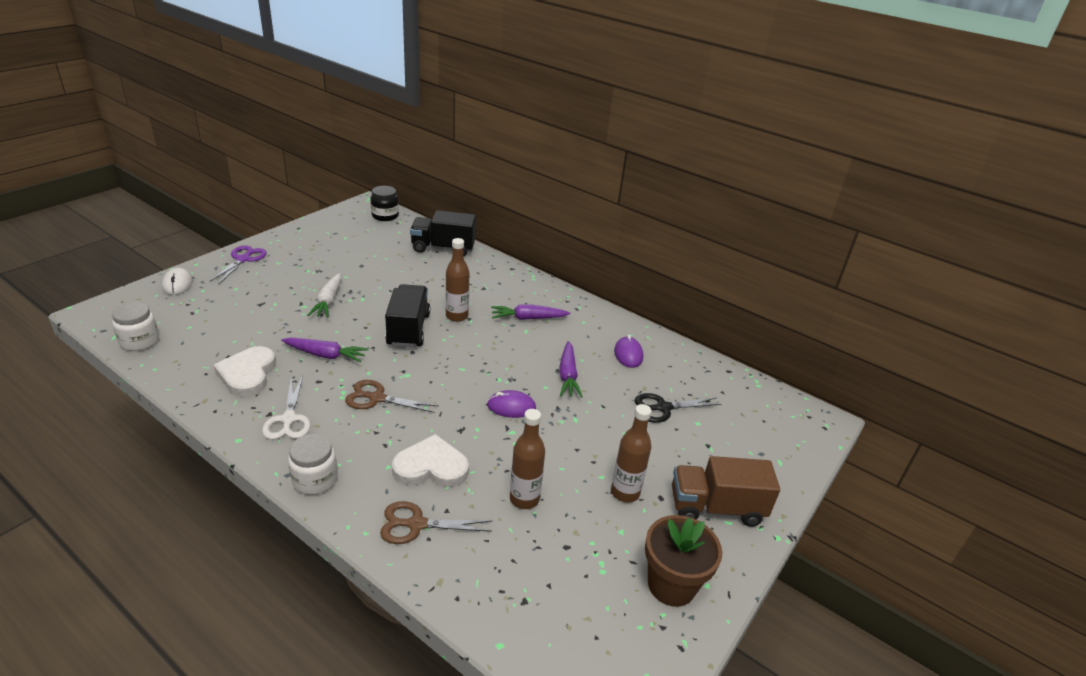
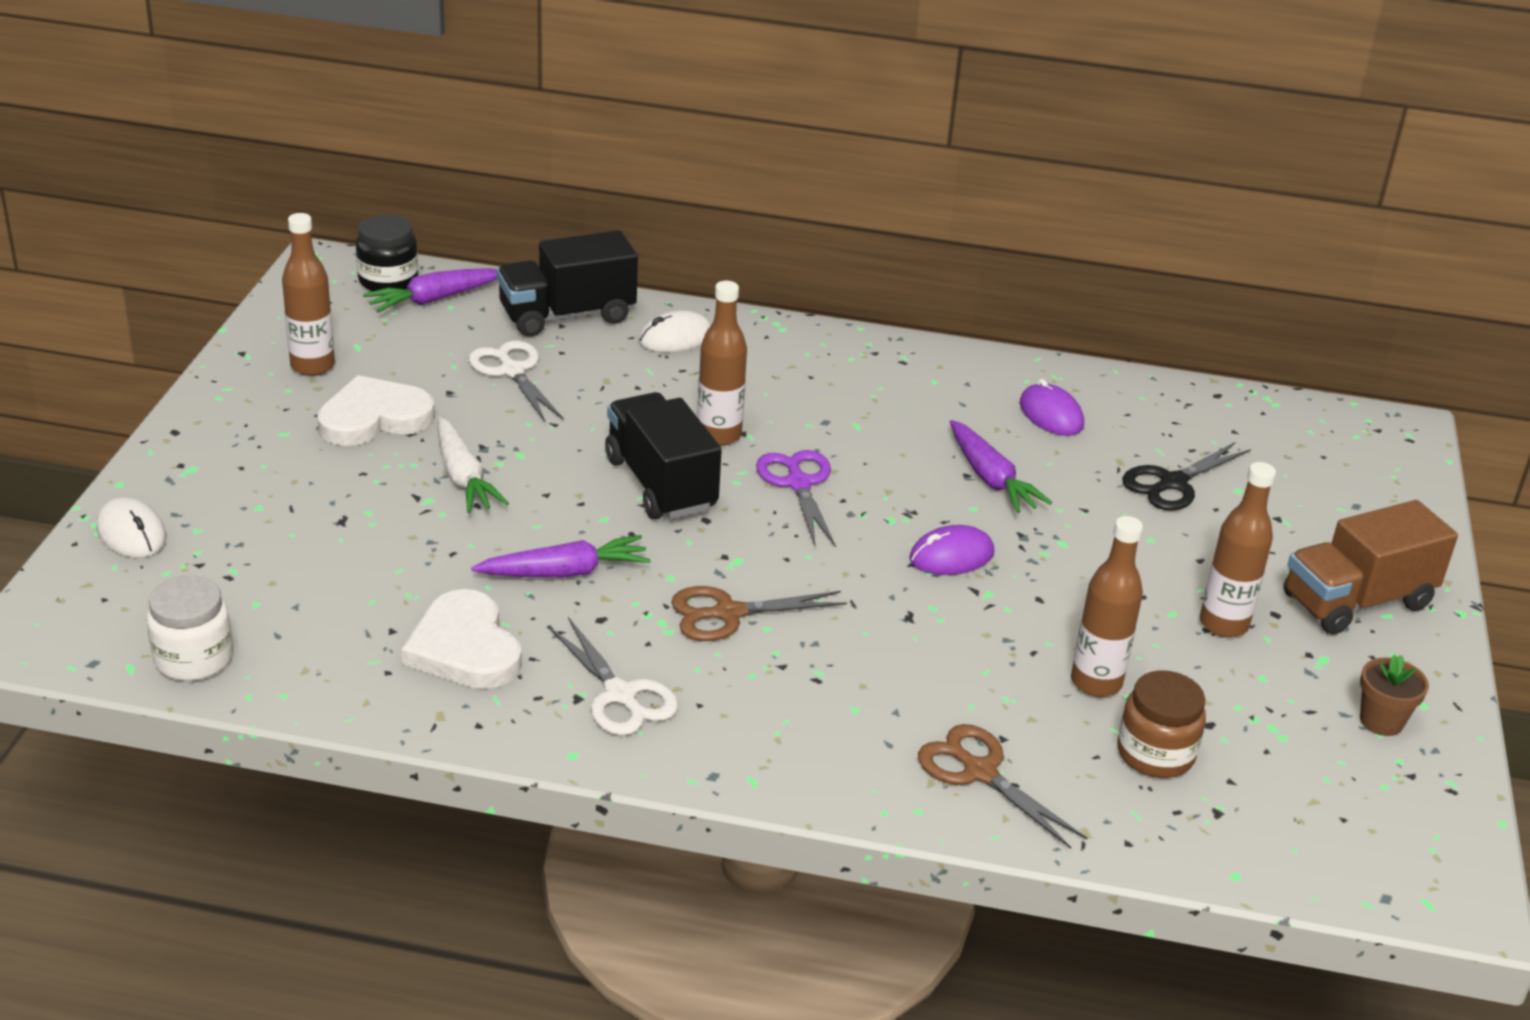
camera: 25 degrees left, 0 degrees up
purple scissors [209,245,267,285] -> purple scissors moved to [756,450,836,547]
white jar [288,434,338,495] -> none
brown scissors [380,501,492,544] -> brown scissors turned 75 degrees clockwise [918,724,1087,849]
white heart [392,434,469,487] -> white heart moved to [317,375,435,446]
purple carrot [491,305,570,320] -> purple carrot moved to [363,268,497,313]
brown flower pot [645,515,722,607] -> brown flower pot [1360,654,1429,736], size x0.56
none -> brown bottle [282,213,335,376]
none -> white scissors [469,340,564,423]
none -> white mouse [639,310,711,352]
none -> brown jar [1118,670,1206,778]

